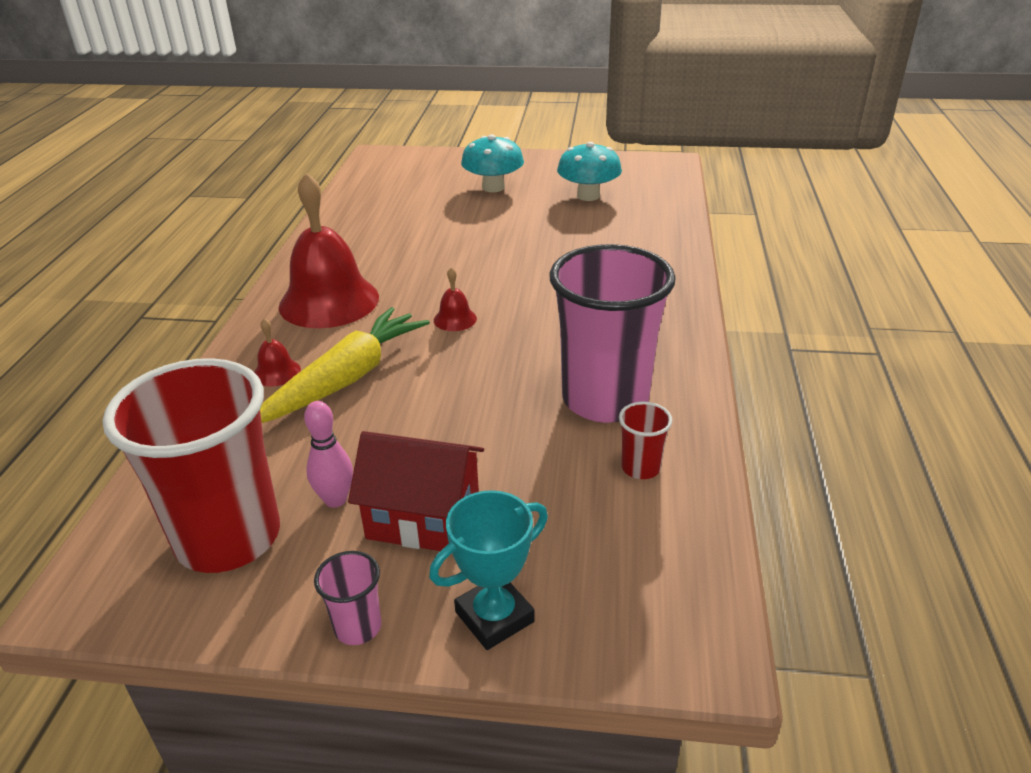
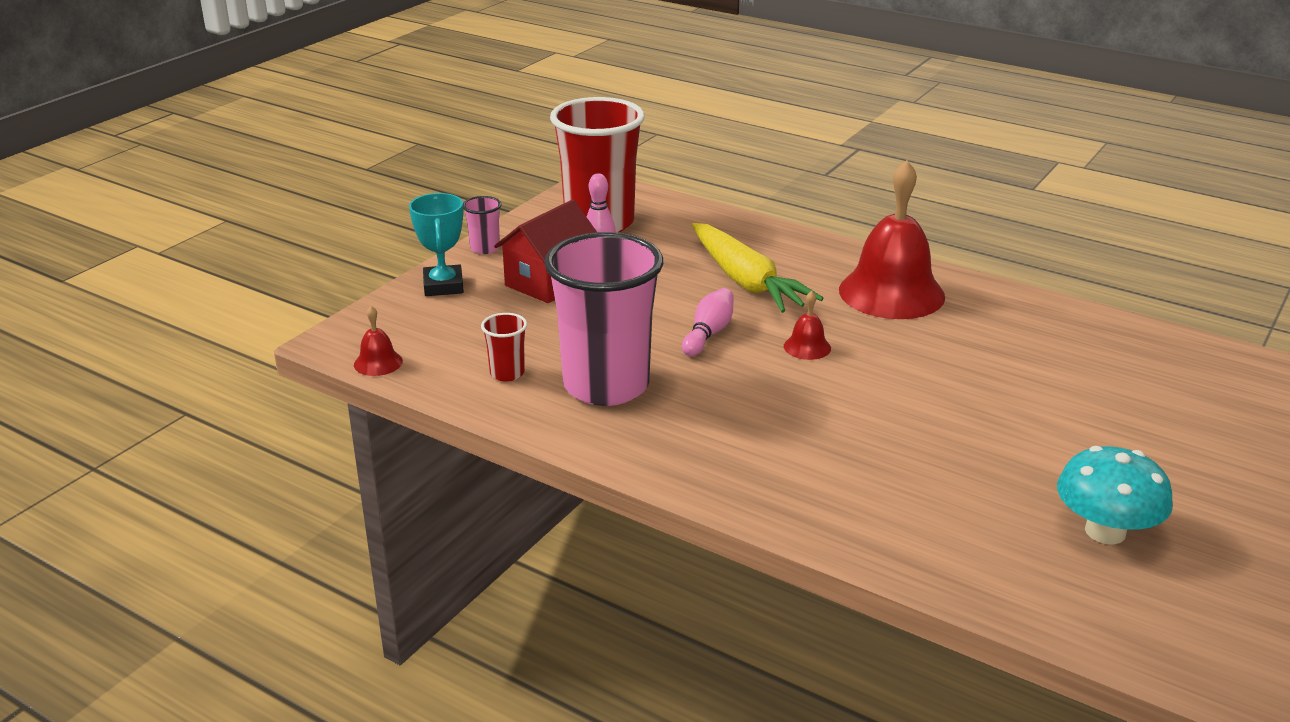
camera: 115 degrees right, 5 degrees down
red bell [254,318,301,387] -> red bell moved to [354,306,403,376]
turquoise mushroom [461,134,524,192] -> none
none -> pink bowling pin [682,288,734,356]

